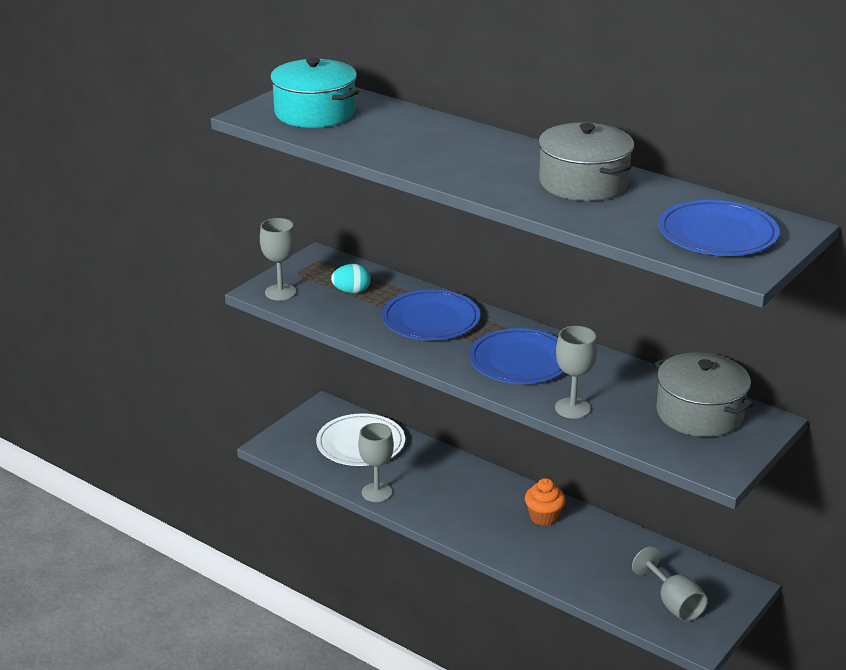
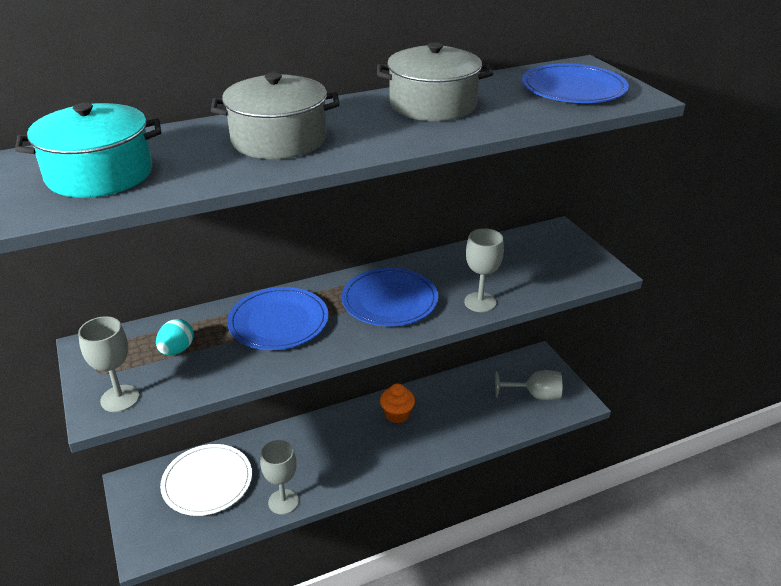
camera: 60 degrees left, 5 degrees up
grey pot [655,352,754,437] -> grey pot moved to [211,73,339,159]

